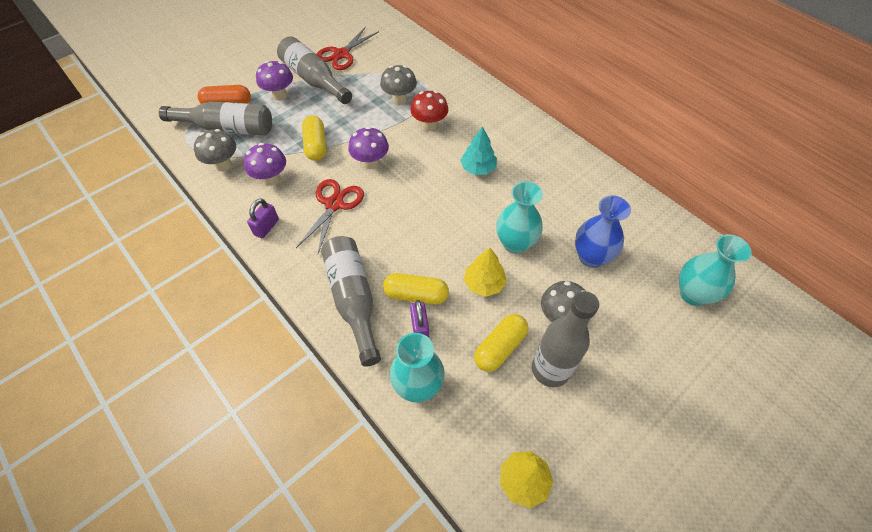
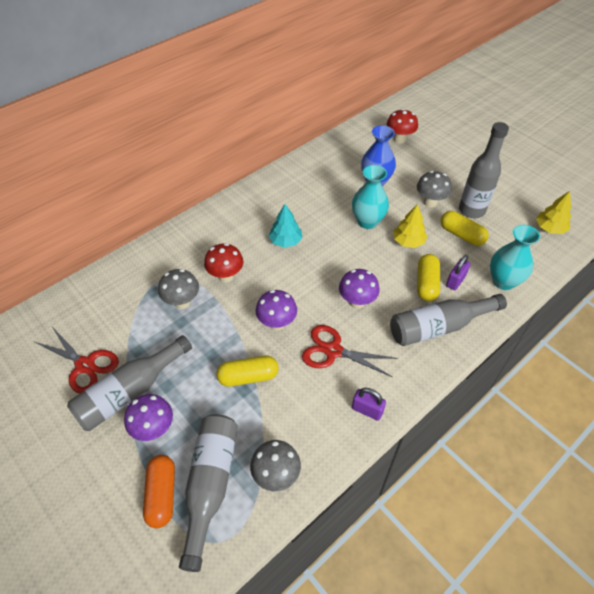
camera: 90 degrees left, 5 degrees down
purple mushroom [244,143,286,186] -> purple mushroom moved to [339,269,380,309]
purple padlock [410,300,429,338] -> purple padlock turned 45 degrees counterclockwise [446,255,471,290]
turquoise vase [679,234,751,306] -> red mushroom [387,109,418,144]

